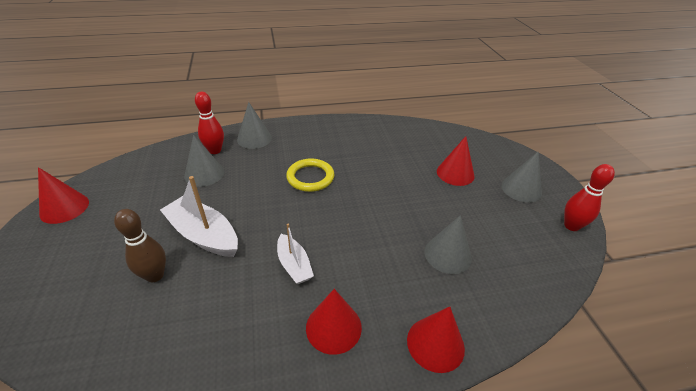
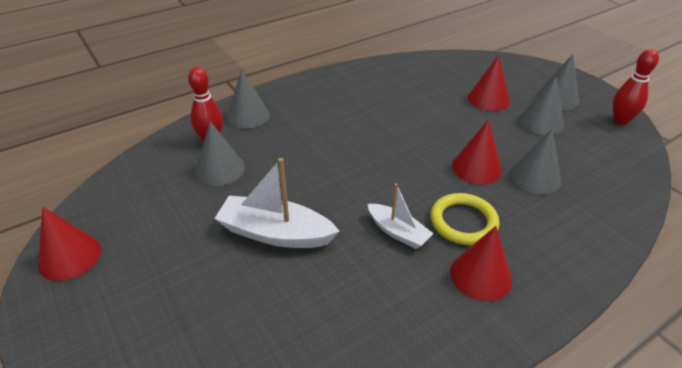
camera: 20 degrees left, 0 degrees up
brown bowling pin [114,209,166,282] -> none
yellow ring [286,158,334,192] -> yellow ring moved to [430,193,500,245]
red cone [407,307,465,373] -> red cone moved to [452,120,502,184]
none -> grey cone [519,76,564,135]

